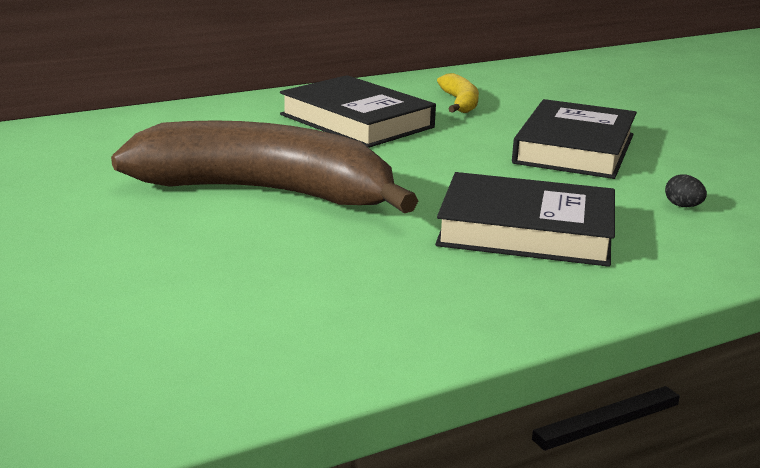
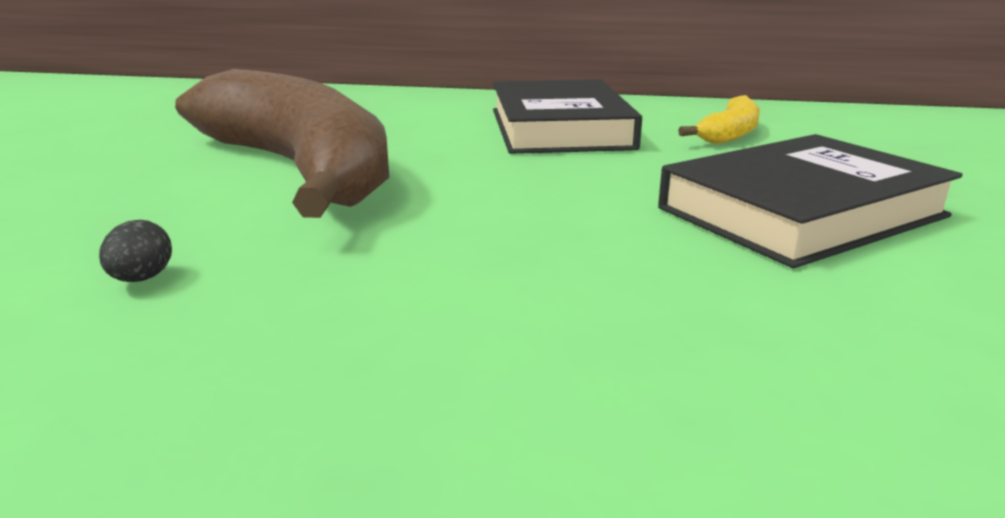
camera: 40 degrees right, 0 degrees up
black book [435,172,615,267] -> none
black egg [665,174,707,207] -> black egg moved to [99,220,172,282]

